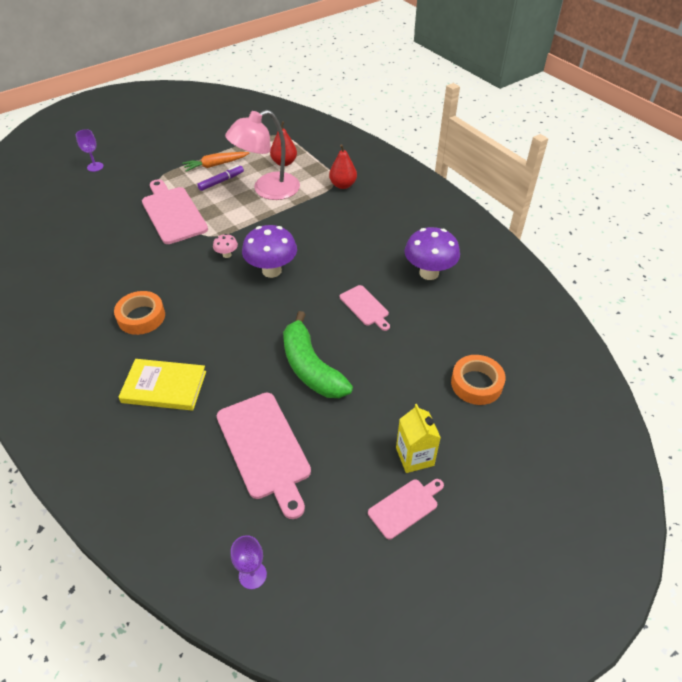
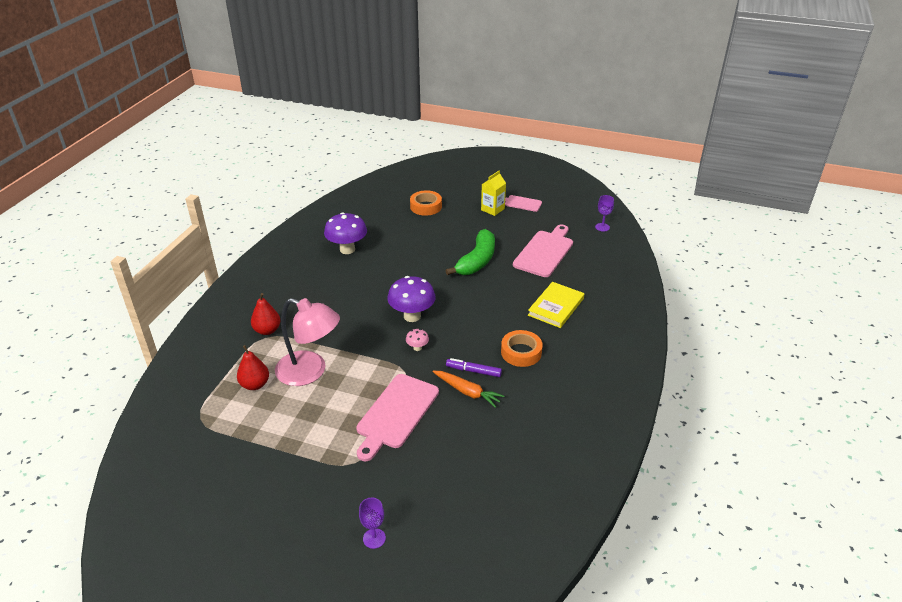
camera: 125 degrees left, 10 degrees down
yellow book [118,359,206,411] -> yellow book turned 60 degrees clockwise [528,282,584,328]
orange carrot [182,152,249,172] -> orange carrot moved to [433,371,504,408]
purple marker [197,165,244,191] -> purple marker moved to [446,358,502,377]
pink cutting board [340,285,390,331] -> none

